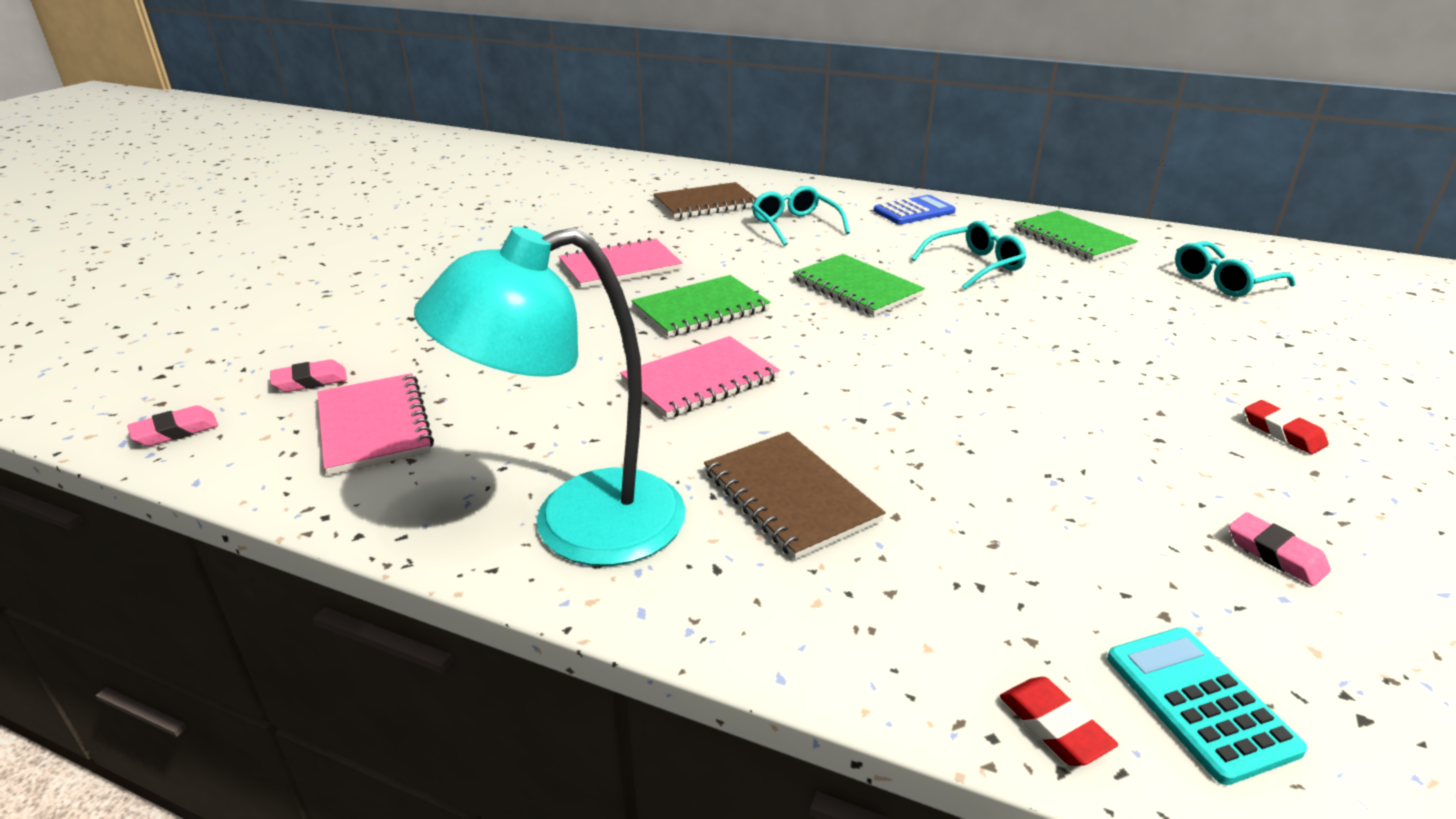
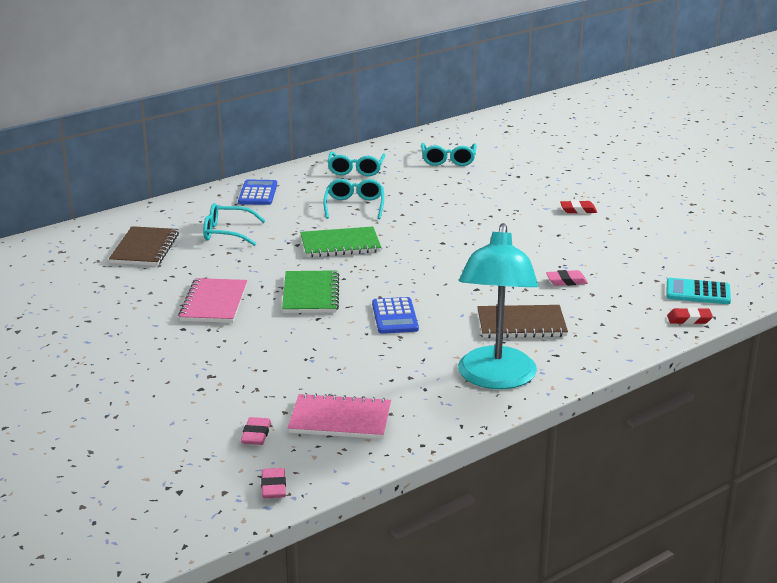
camera: 60 degrees left, 5 degrees down
pink notebook [620,336,780,419] -> blue calculator [372,297,419,334]
green notebook [1014,210,1138,261] -> turquoise glasses [328,152,385,176]
pink eraser [1229,512,1331,586] -> pink eraser moved to [546,270,588,286]

